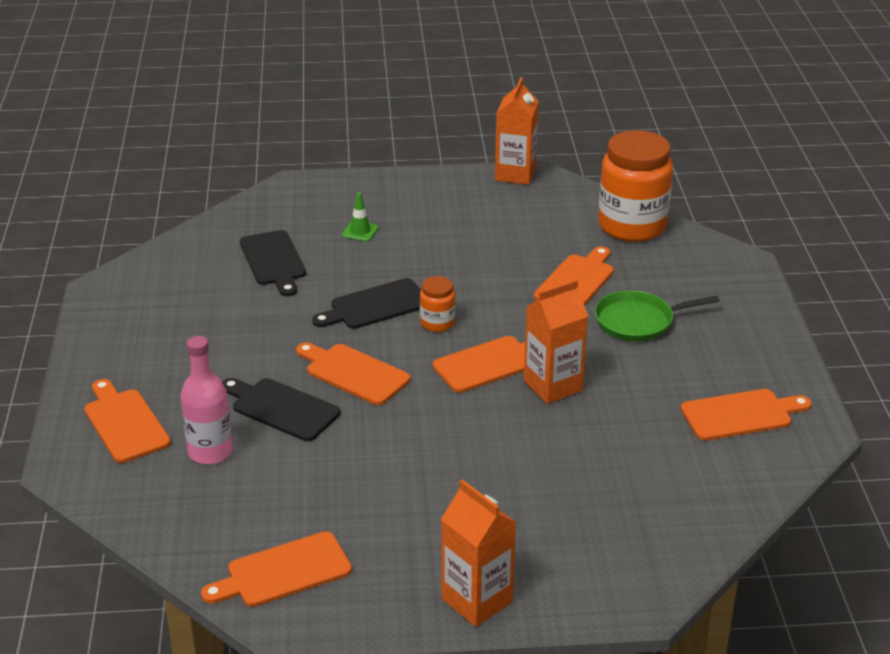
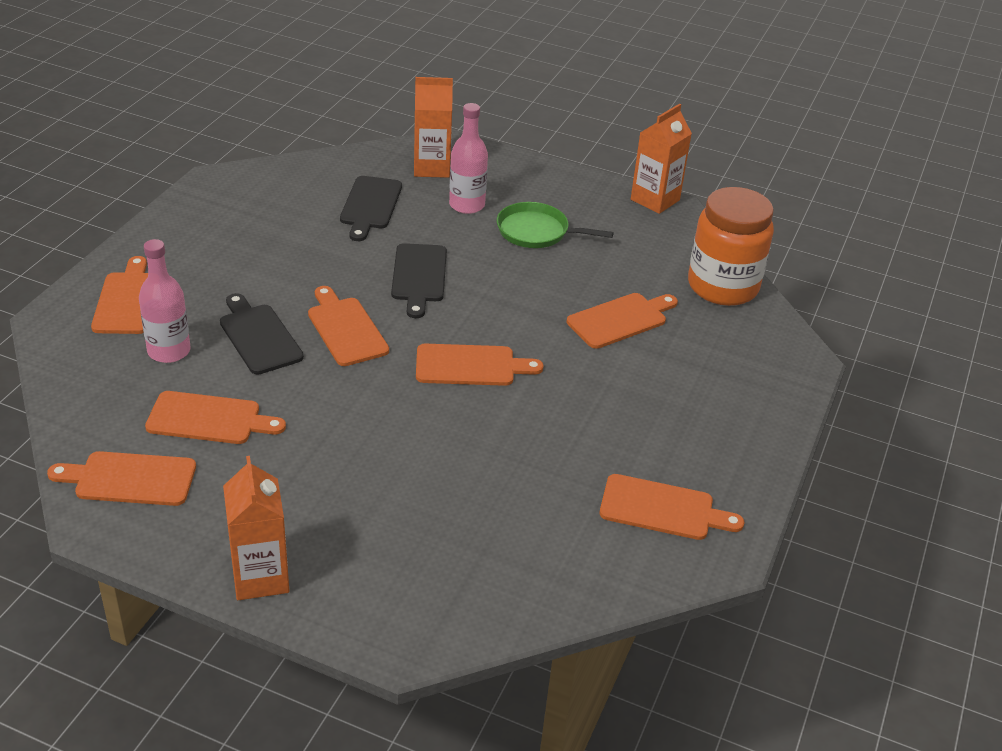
camera: 25 degrees right, 5 degrees up
black cutting board [312,278,421,329] -> black cutting board turned 90 degrees counterclockwise [391,243,447,318]
green traffic cone [342,192,379,242] -> pink bottle [449,103,488,214]
orange jar [420,276,455,332] -> none
orange carton [524,279,588,404] -> orange carton moved to [414,77,453,178]
green pan [595,290,719,341] -> green pan moved to [497,202,614,248]
none -> orange cutting board [145,391,286,444]

